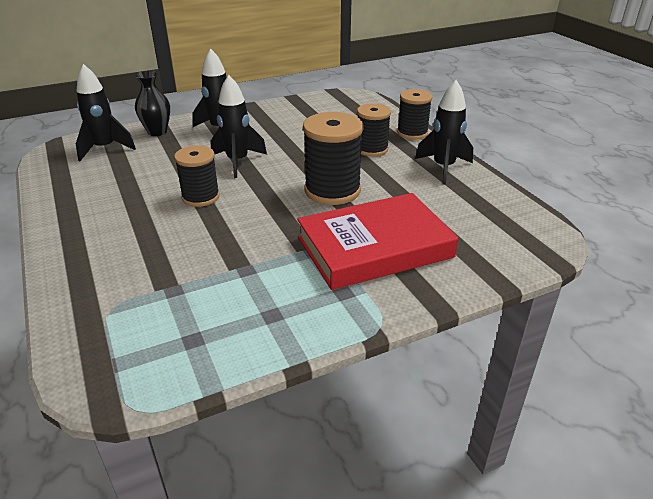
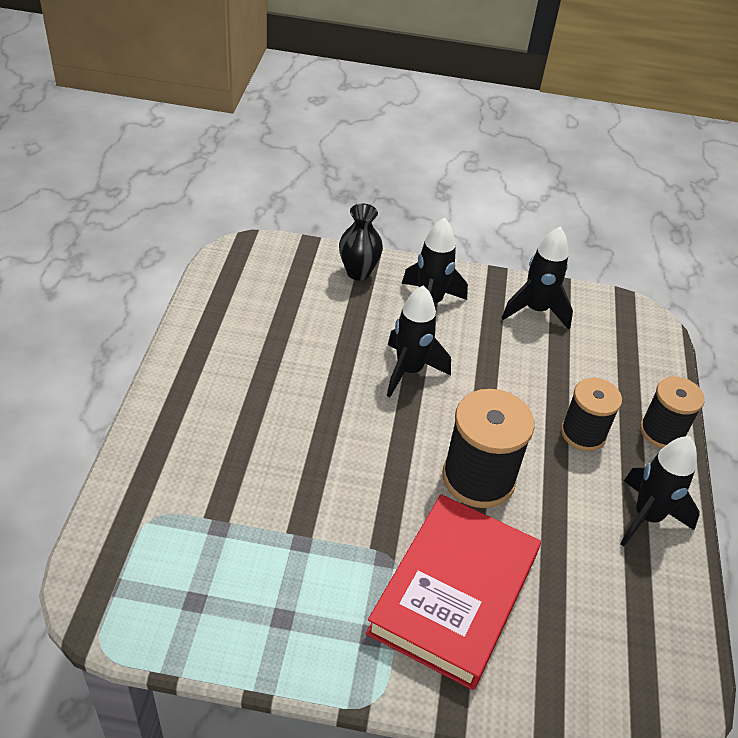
camera: 30 degrees right, 10 degrees up
black rocket [76,64,136,161] -> black rocket moved to [502,227,573,330]
black spool [174,145,220,207] -> none
red book [297,193,458,290] -> red book turned 75 degrees counterclockwise [366,494,541,690]

